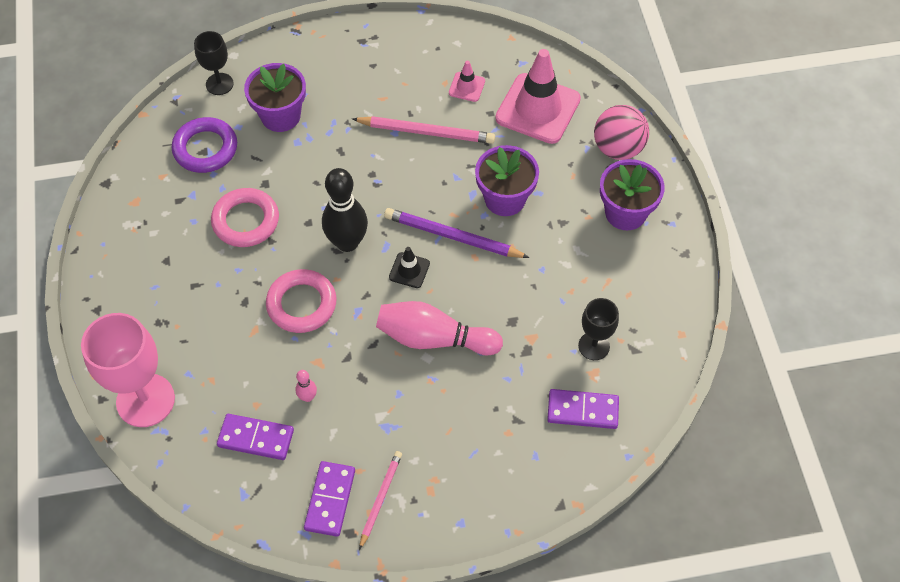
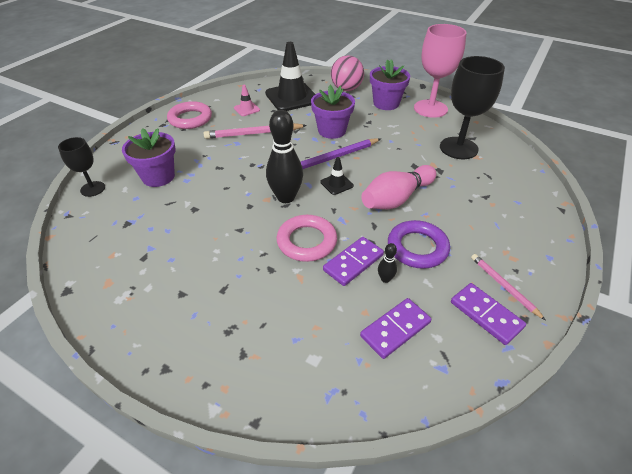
camera: 50 degrees left, 15 degrees down
pink goblet [81,313,175,427] -> pink goblet moved to [414,24,466,118]
purple ring [172,117,237,173] -> purple ring moved to [388,220,450,269]
pink ring [211,188,279,247] -> pink ring moved to [167,101,212,129]
pink bowling pin [296,370,317,402] -> black bowling pin [378,243,397,283]
pink pencil [352,116,495,144] -> pink pencil turned 150 degrees counterclockwise [204,123,307,139]
pink traffic cone [495,49,581,144] -> black traffic cone [265,42,315,111]
purple domino [547,389,619,429] -> purple domino moved to [323,237,384,286]
black goblet [578,298,619,360] -> black goblet [440,56,505,159], size x1.80

